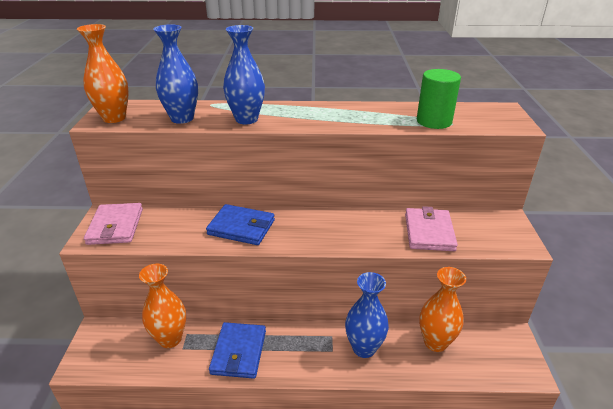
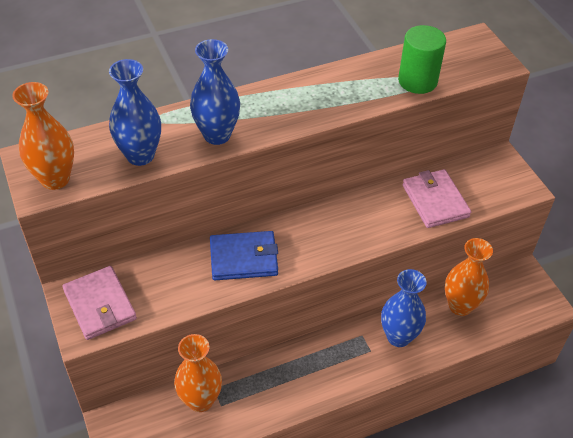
camera: 25 degrees left, 15 degrees up
blue wallet [209,322,266,379] -> none

